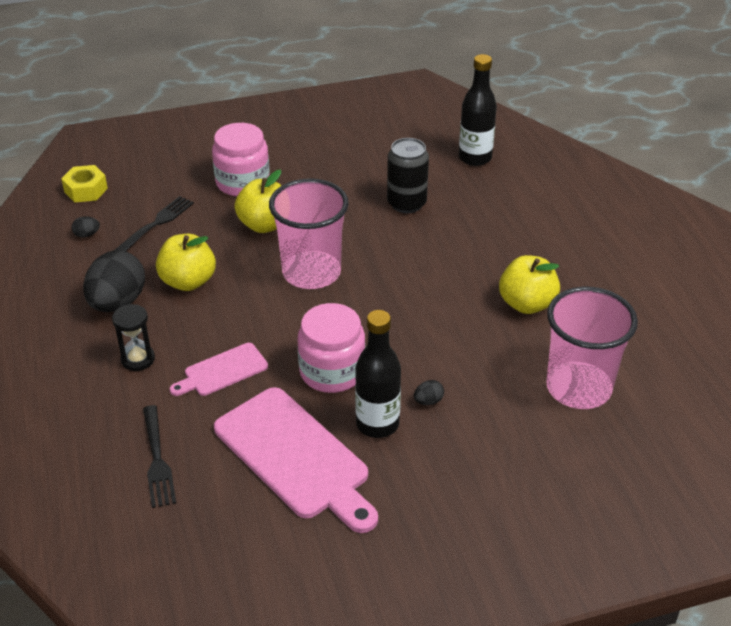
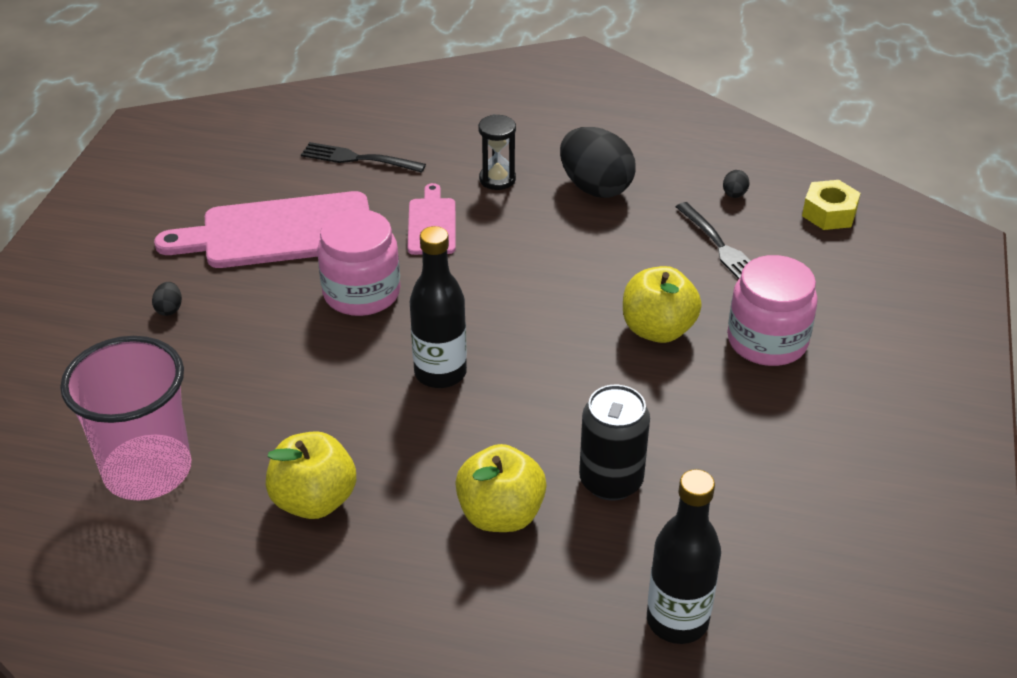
camera: 120 degrees right, 0 degrees up
yellow apple [156,234,216,291] -> yellow apple moved to [455,444,546,532]
pink cup [269,178,349,289] -> none
black bottle [355,310,401,438] -> black bottle moved to [410,226,467,388]
black egg [414,380,444,405] -> black egg moved to [152,282,182,316]

